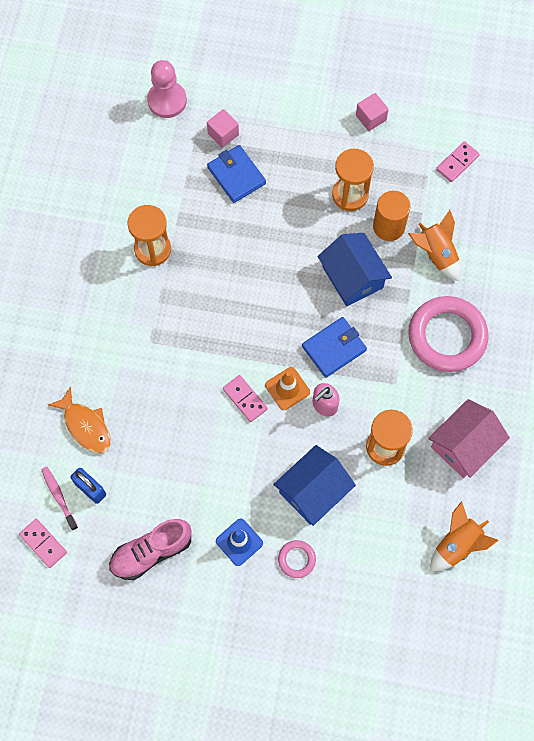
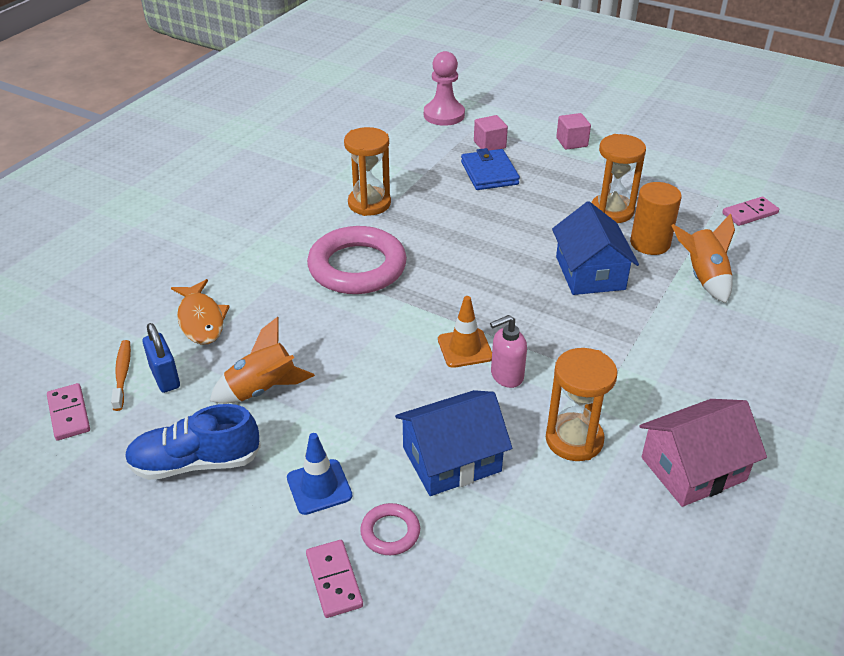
camera: 20 degrees right, 30 degrees down
pink toothbrush [41,467,78,531] -> orange toothbrush [111,340,131,411]
pink shoe [109,519,192,580] -> blue shoe [125,404,261,480]
pink domino [223,375,268,422] -> pink domino moved to [306,540,363,618]
blue wallet [302,317,367,378] -> none
pink cube [356,93,389,131] -> pink cube moved to [556,113,591,150]
pink ring [408,296,489,372] -> pink ring moved to [307,226,407,294]
orange rocket [430,501,499,571] -> orange rocket moved to [210,317,315,404]

